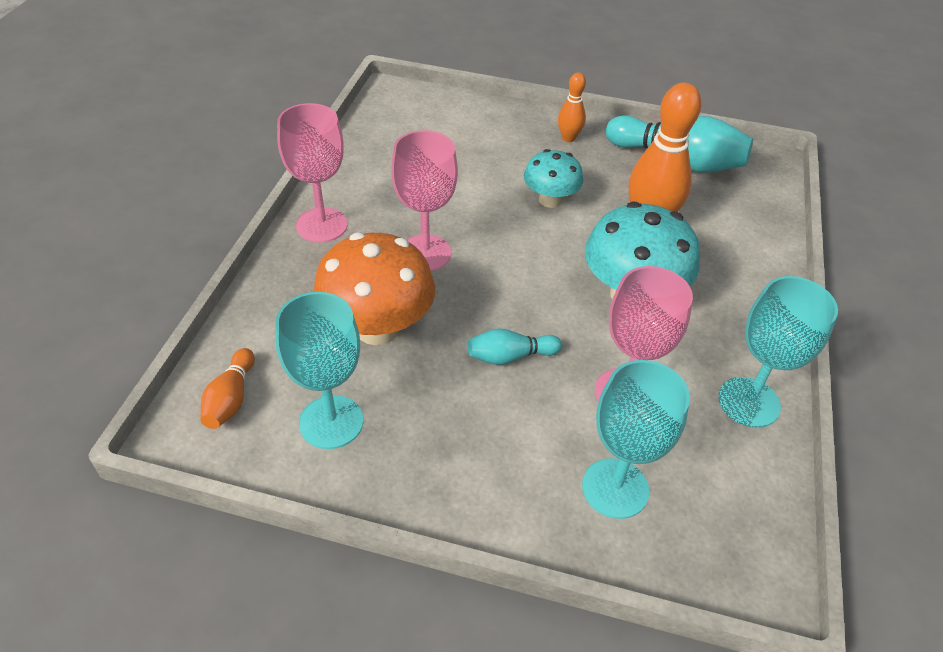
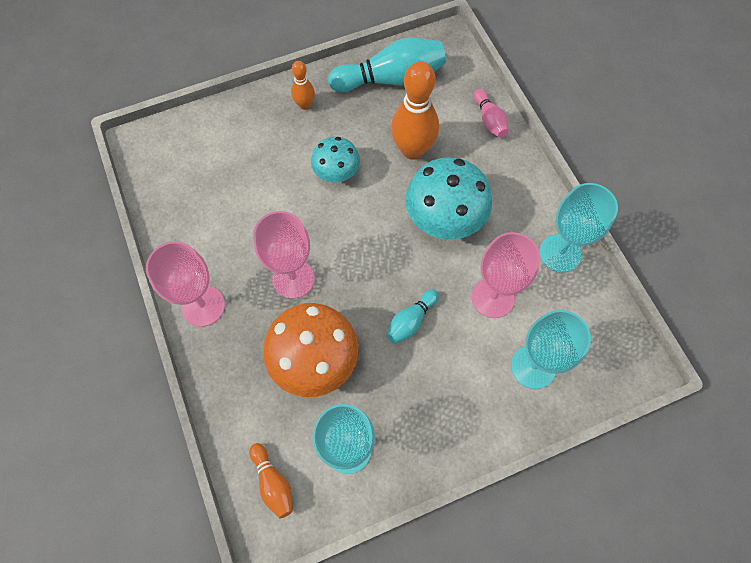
camera: 35 degrees left, 20 degrees up
none -> pink bowling pin [473,89,509,138]

